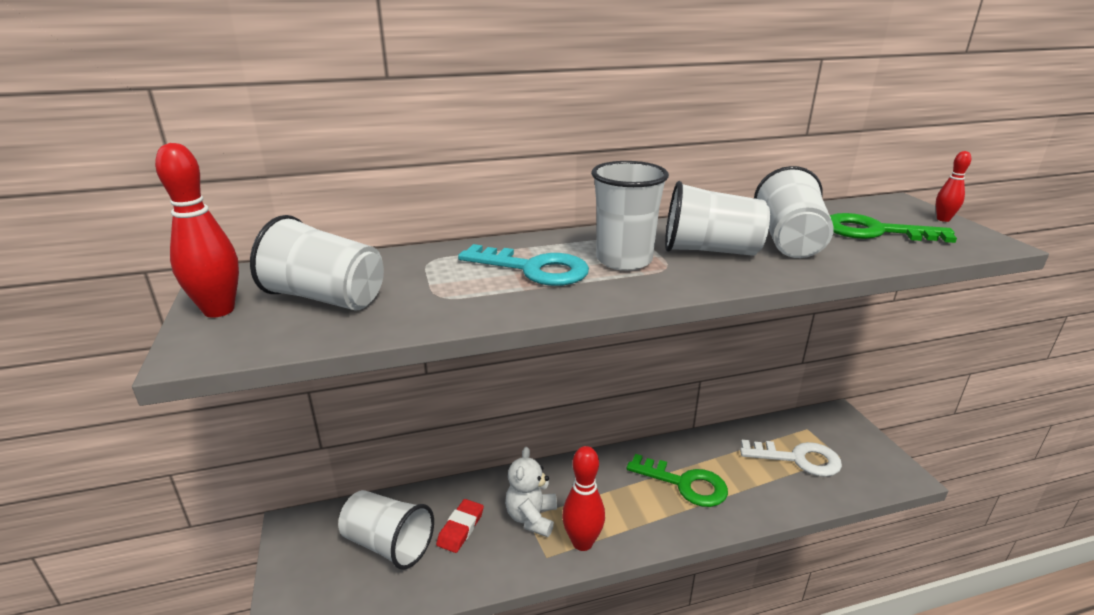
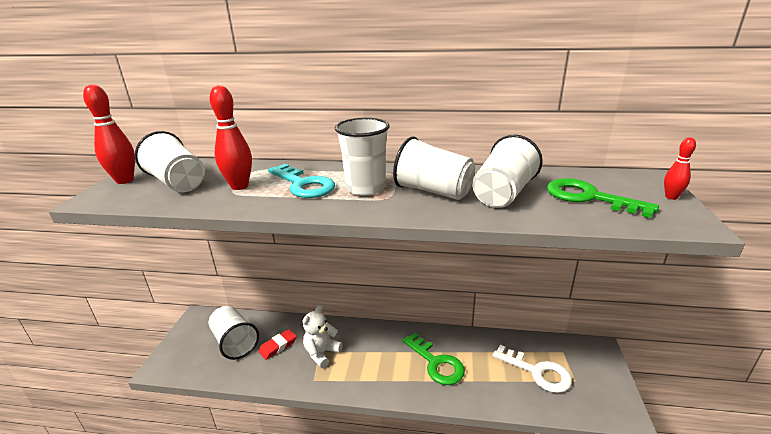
camera: 25 degrees right, 0 degrees up
red bowling pin [562,446,605,551] -> red bowling pin moved to [209,85,252,190]

